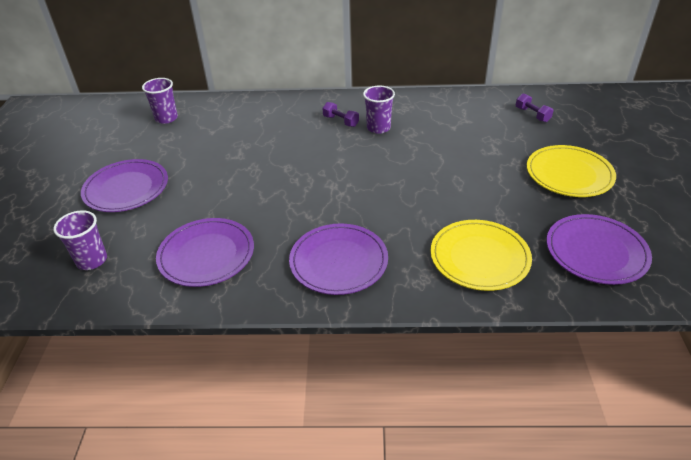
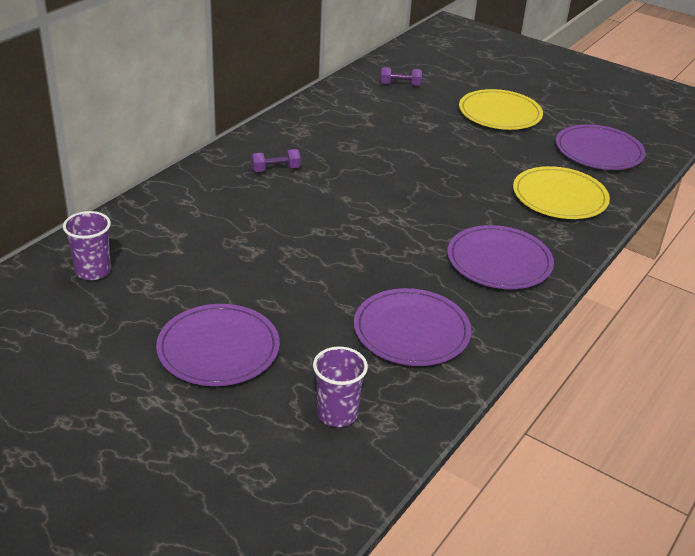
camera: 60 degrees left, 5 degrees down
purple cup [363,86,395,134] -> none

